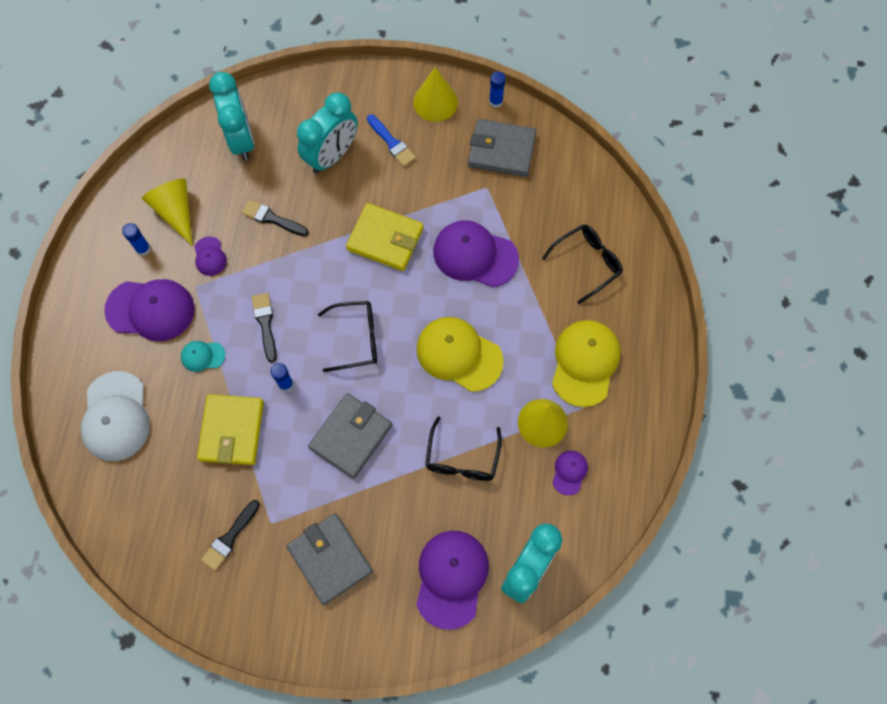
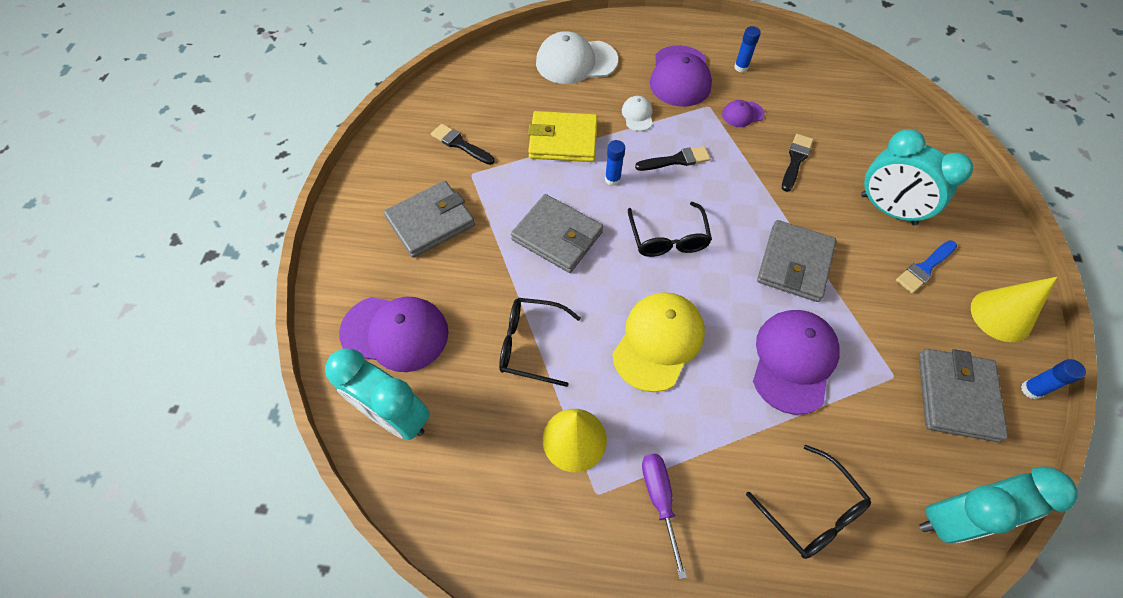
camera: 90 degrees right, 10 degrees down
yellow cone [142,178,192,245] -> none
turquoise cap [181,341,225,372] -> white cap [622,96,653,131]
turquoise clock [209,72,254,160] -> turquoise clock moved to [919,466,1078,543]
yellow wallet [346,203,424,271] -> grey wallet [757,220,836,302]
yellow cap [552,320,621,407] -> purple screwdriver [642,454,687,579]
purple cap [552,450,588,495] -> none

